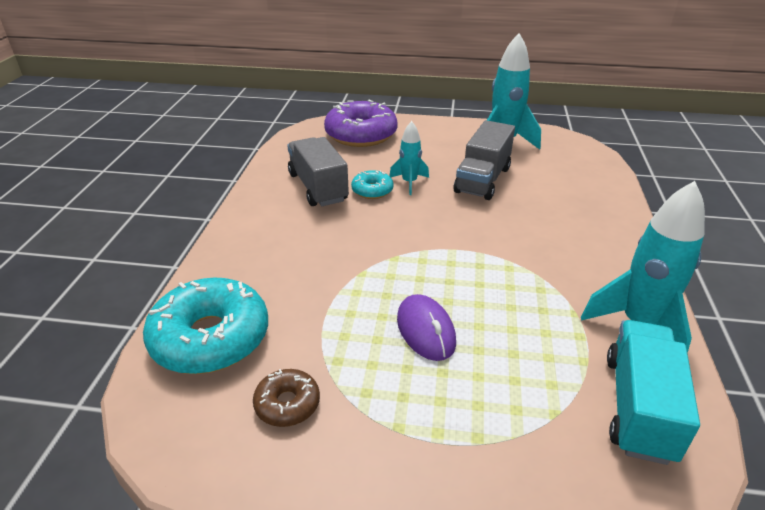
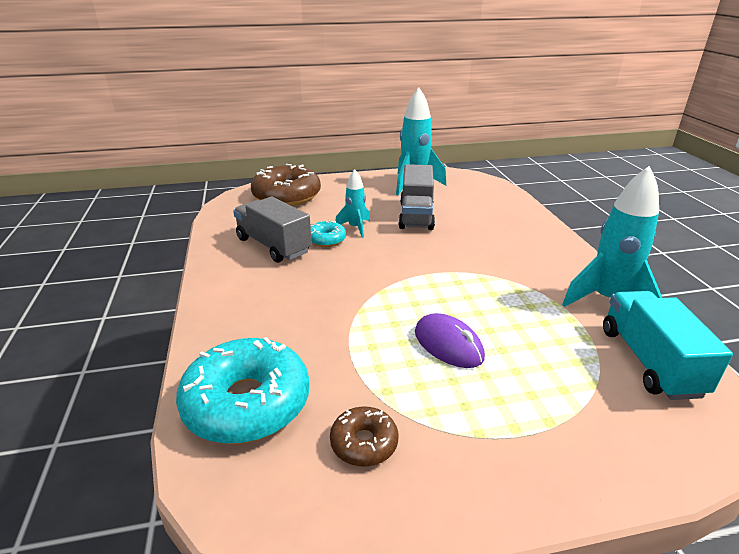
camera: 20 degrees left, 5 degrees down
purple donut [324,100,398,147] -> brown donut [251,164,321,206]

